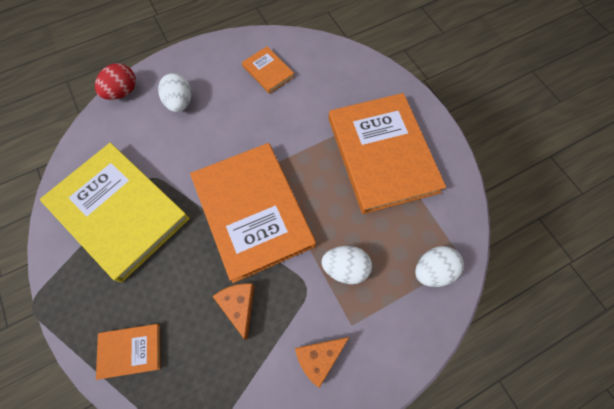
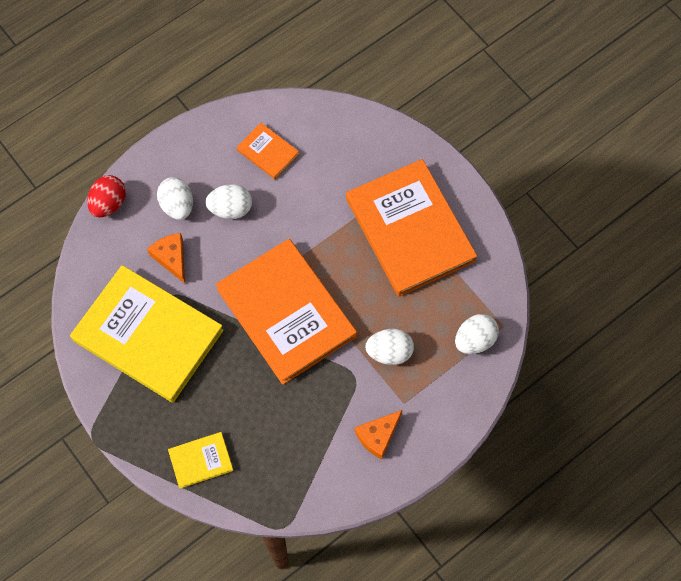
camera: 10 degrees left, 0 degrees up
orange book [96,324,161,380] -> yellow book [168,432,234,489]
orange cheese [212,284,255,340] -> orange cheese moved to [147,233,185,283]
none -> white egg [205,184,252,219]

